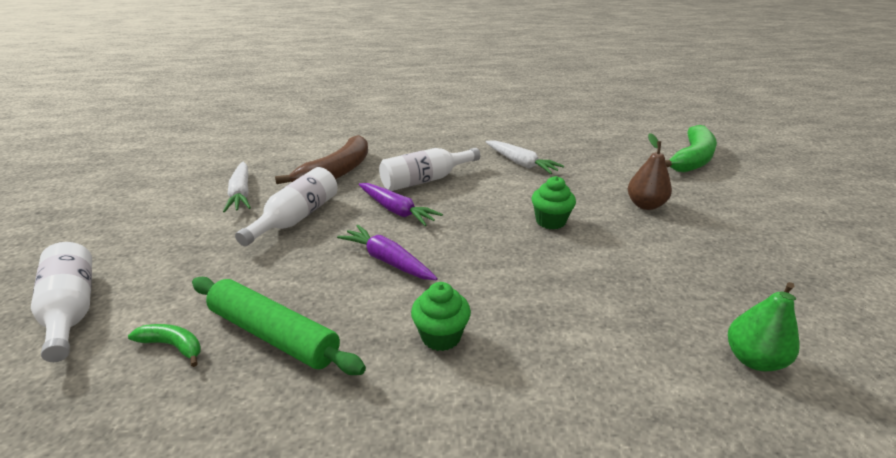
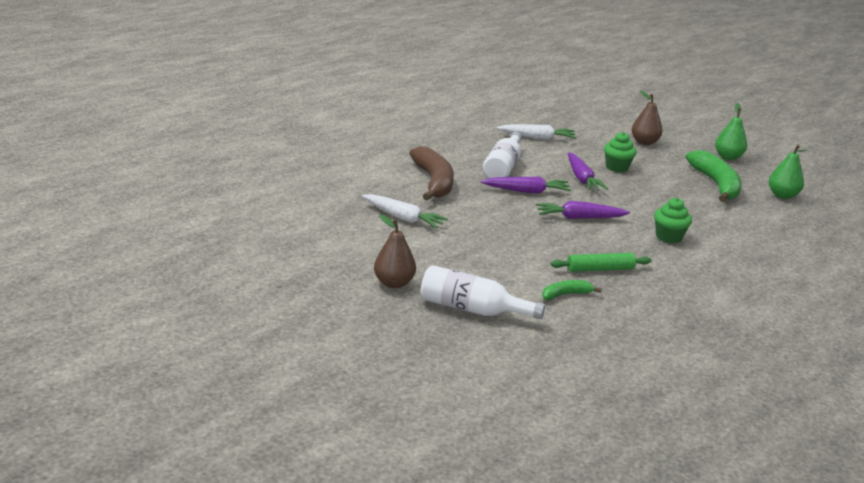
camera: 45 degrees left, 5 degrees down
green rolling pin [192,277,366,375] -> green rolling pin [551,253,651,272], size x0.65
white bottle [235,167,338,247] -> none
green banana [665,125,717,173] -> green banana moved to [686,150,742,202]
none -> brown pear [374,214,416,288]
none -> purple carrot [568,152,608,190]
none -> green pear [715,103,747,160]

